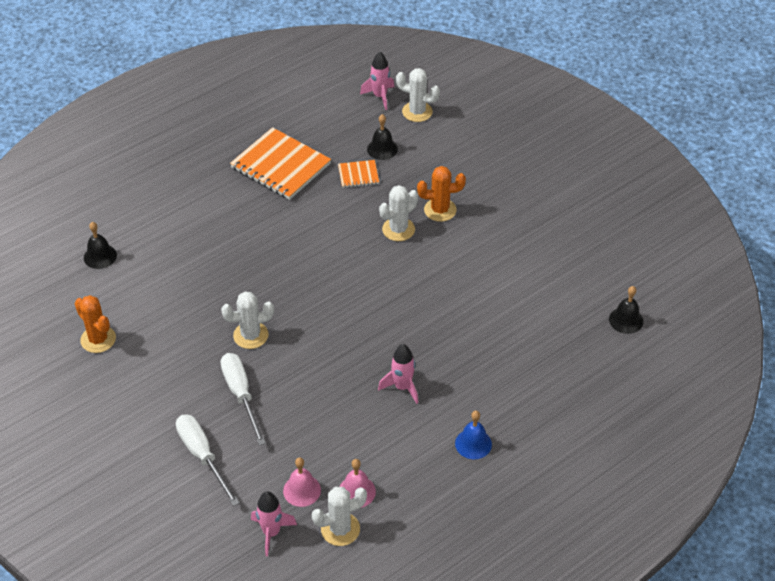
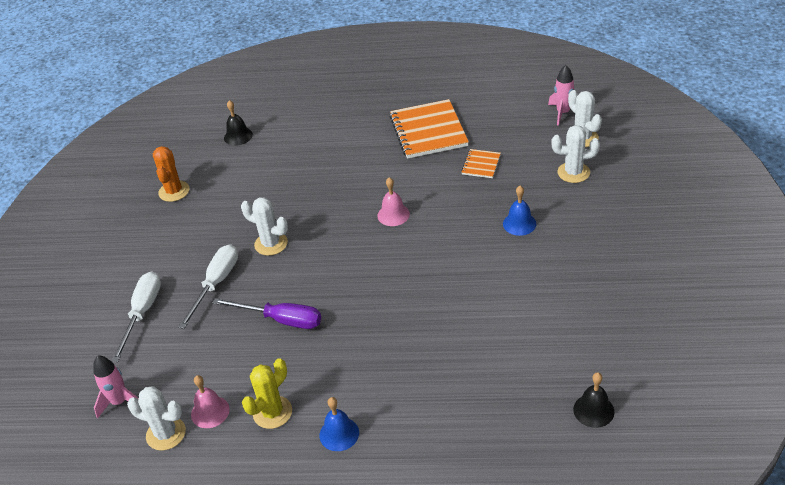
camera: 45 degrees right, 5 degrees down
pink bell [283,458,321,507] -> pink bell moved to [377,177,410,226]
orange notebook [338,160,379,188] -> orange notebook turned 75 degrees clockwise [461,149,501,178]
black bell [367,114,398,160] -> none
pink rocket [378,344,418,404] -> none
white cactus [379,185,418,241] -> white cactus moved to [551,125,600,183]
orange cactus [417,166,466,222] -> blue bell [503,186,536,236]
none -> purple screwdriver [212,298,321,329]
none -> yellow cactus [242,358,292,429]

